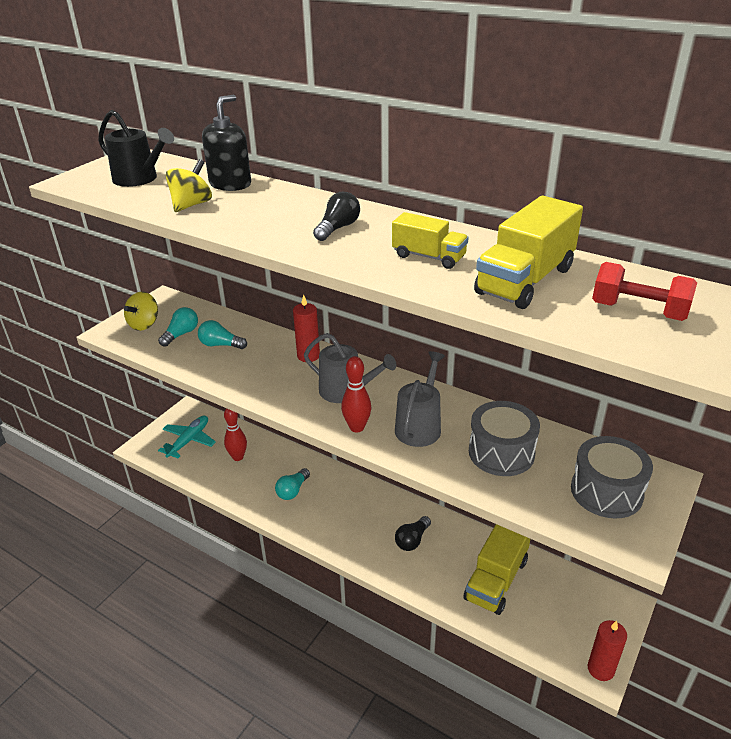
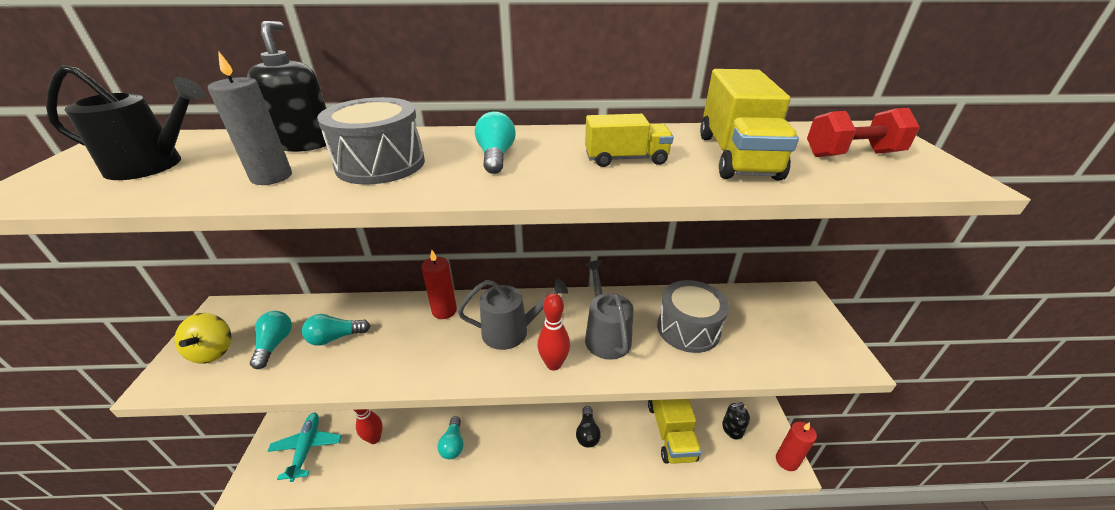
camera: 35 degrees left, 0 degrees up
yellow spinning top [166,159,212,212] -> grey candle [208,51,292,185]
black light bulb [313,192,360,241] -> turquoise light bulb [475,111,516,174]
grey drum [571,436,653,519] -> grey drum moved to [317,97,425,185]
none -> black soap dispenser [722,402,750,440]

